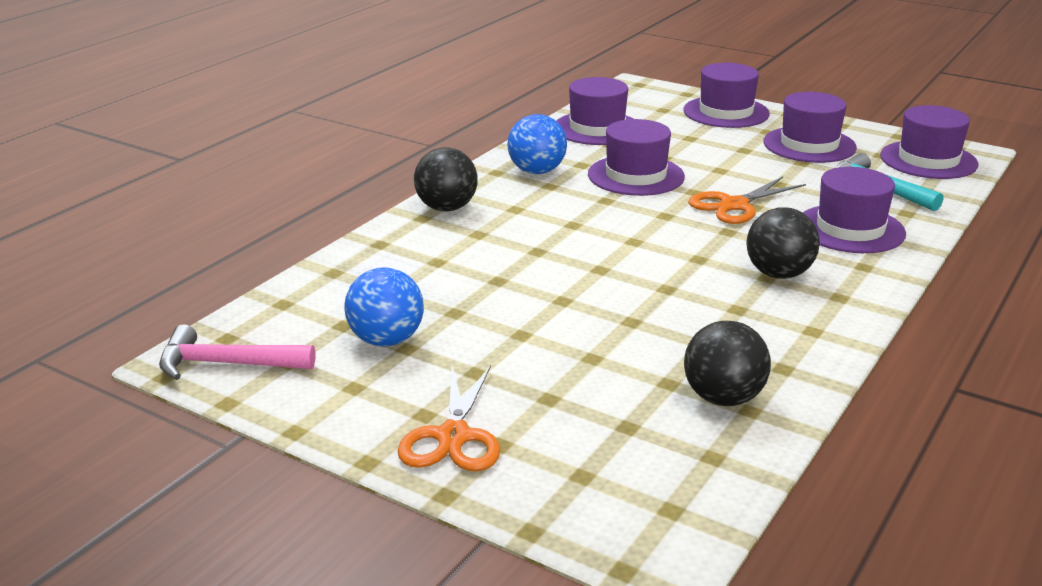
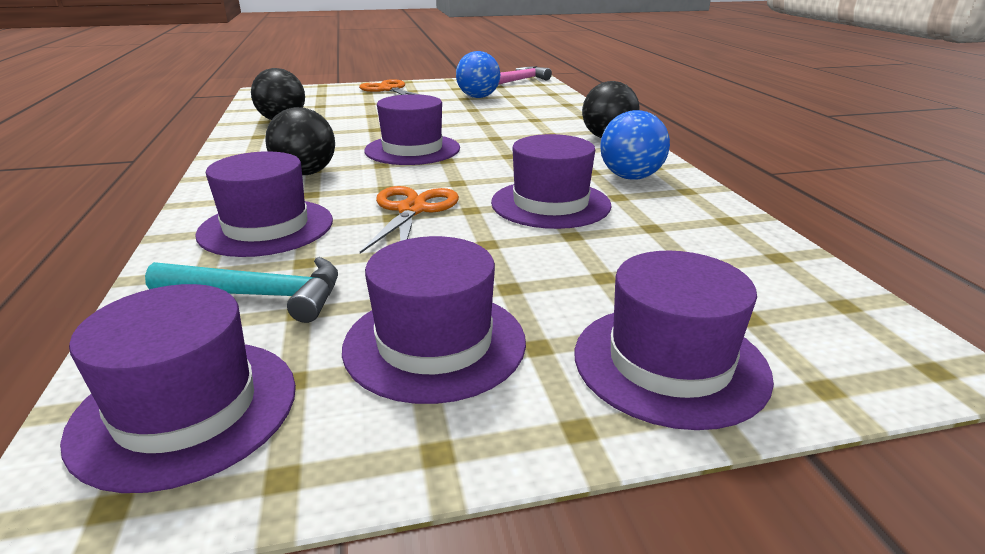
camera: 135 degrees right, 0 degrees up
purple hat [556,77,633,145] -> purple hat moved to [364,94,460,165]

